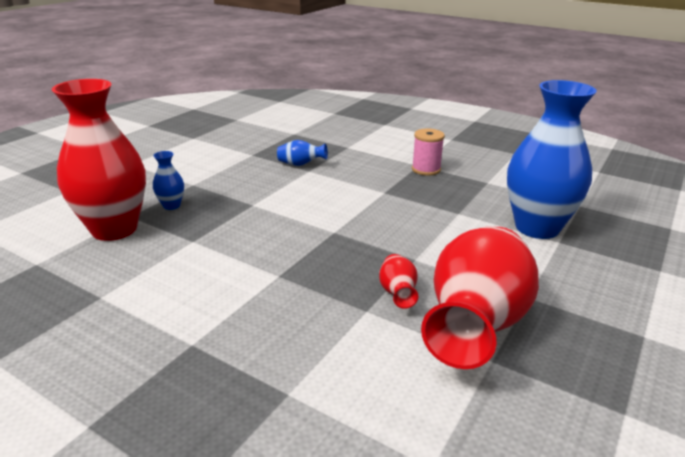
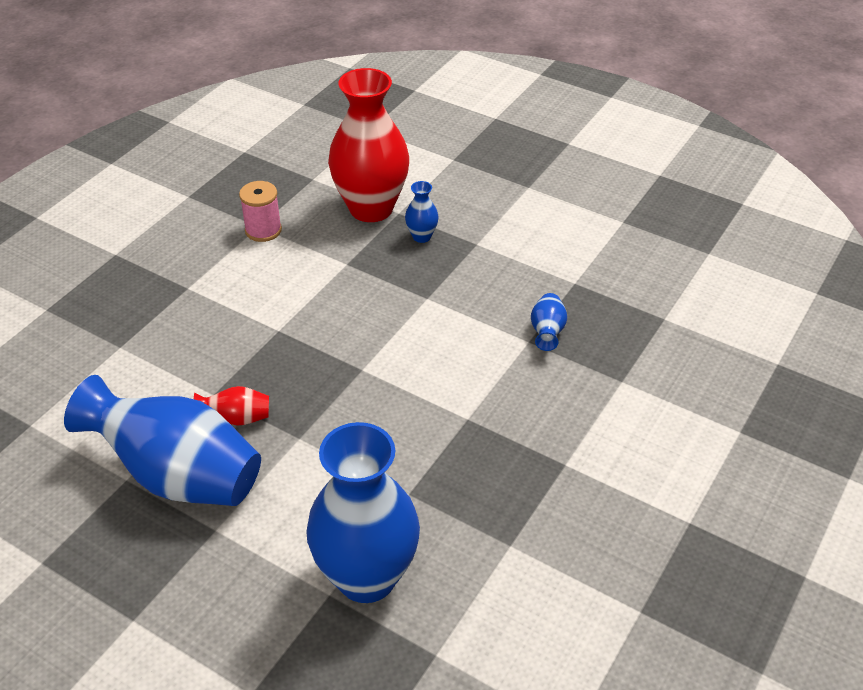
camera: 90 degrees right, 15 degrees up
pink spool [412,128,445,176] -> pink spool moved to [239,181,282,242]
red vase [421,227,539,369] -> blue vase [64,375,261,506]

